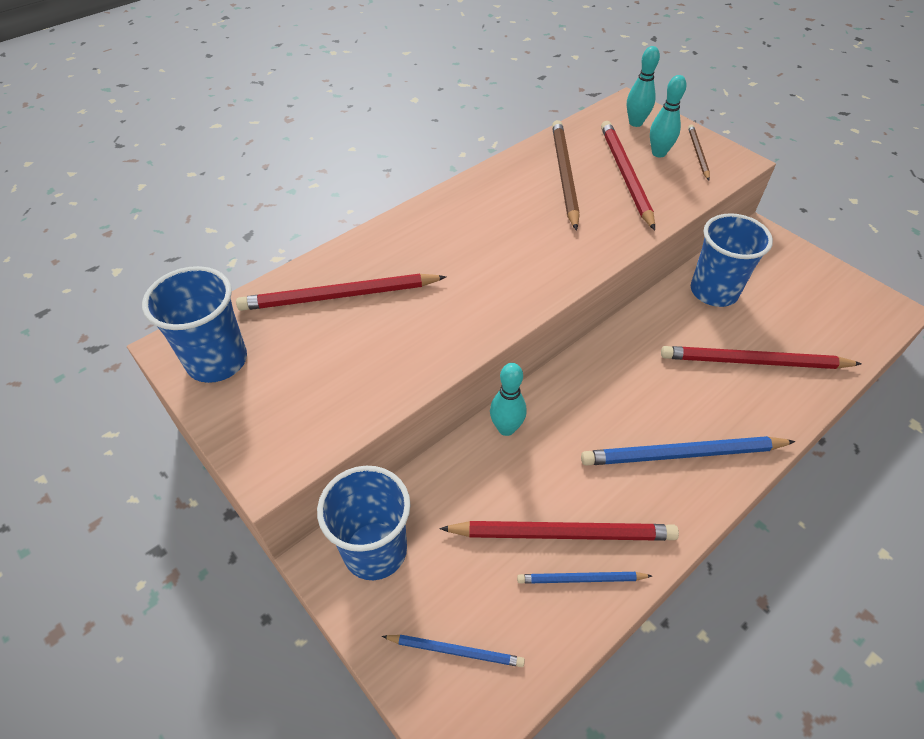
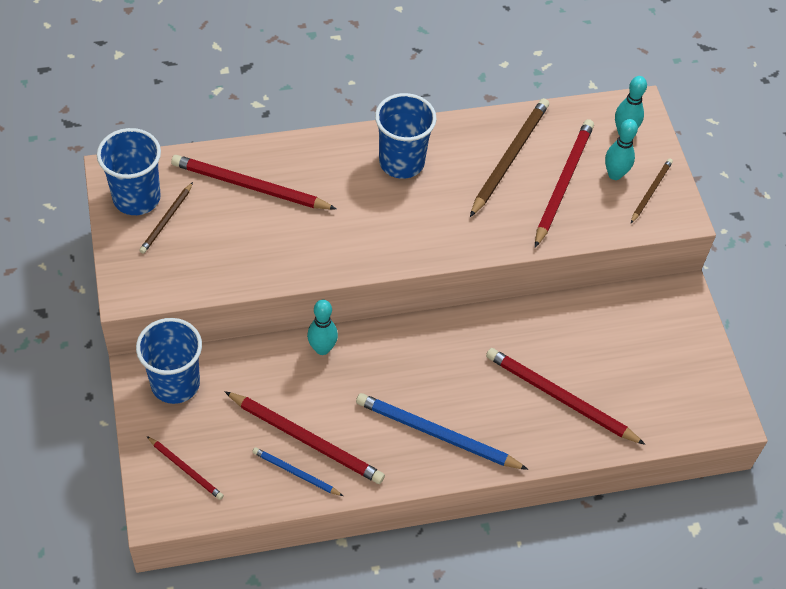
camera: 25 degrees right, 5 degrees up
blue pencil [382,635,525,667] -> red pencil [147,436,224,500]
blue cup [691,213,773,307] -> blue cup moved to [375,93,437,179]
none -> brown pencil [139,182,193,253]

